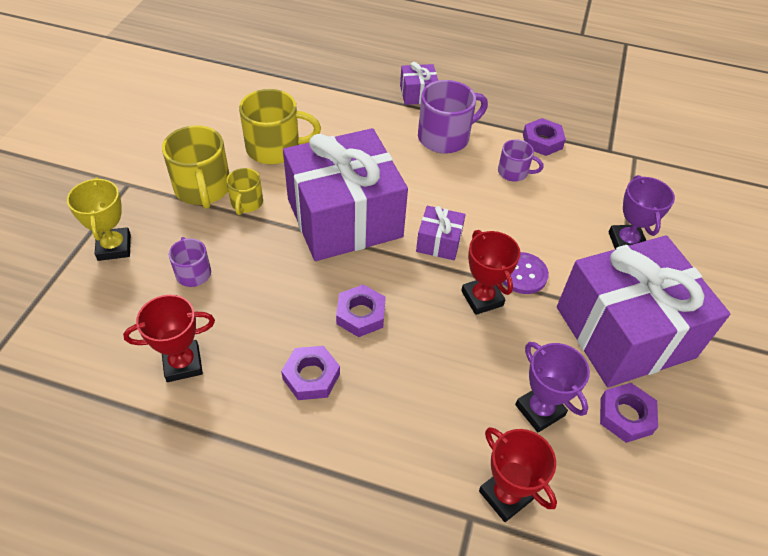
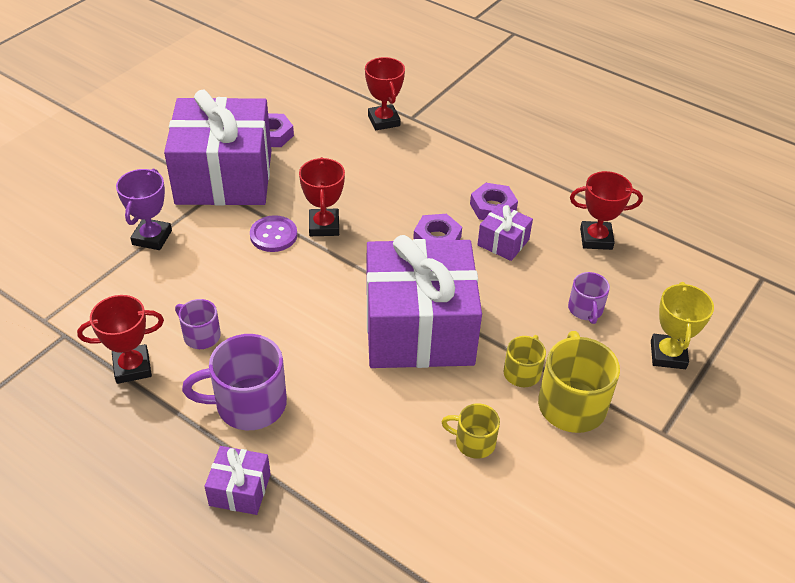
camera: 160 degrees left, 5 degrees down
yellow mug [239,89,321,164] -> yellow mug [441,403,500,459], size x0.56
purple gift [416,206,466,260] -> purple gift moved to [477,204,533,261]
purple trophy [515,342,590,433] -> none
purple nut [523,118,566,156] -> red trophy [77,295,164,384]

